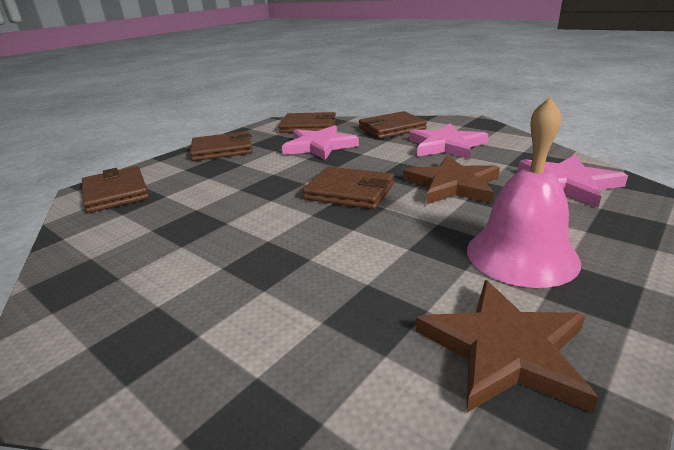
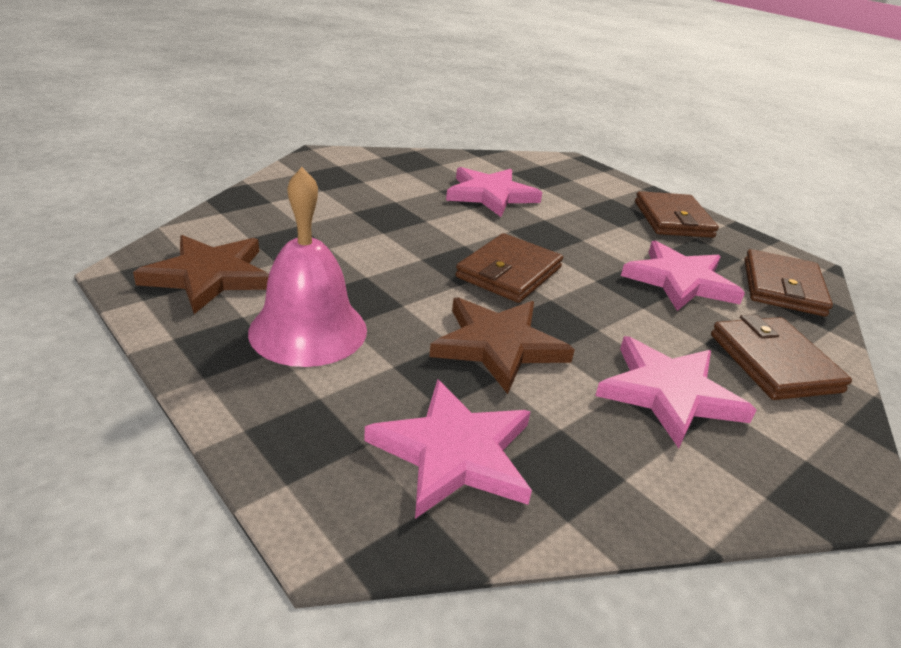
camera: 95 degrees right, 5 degrees up
brown wallet [82,166,149,213] -> none
none -> pink star [446,167,542,217]

